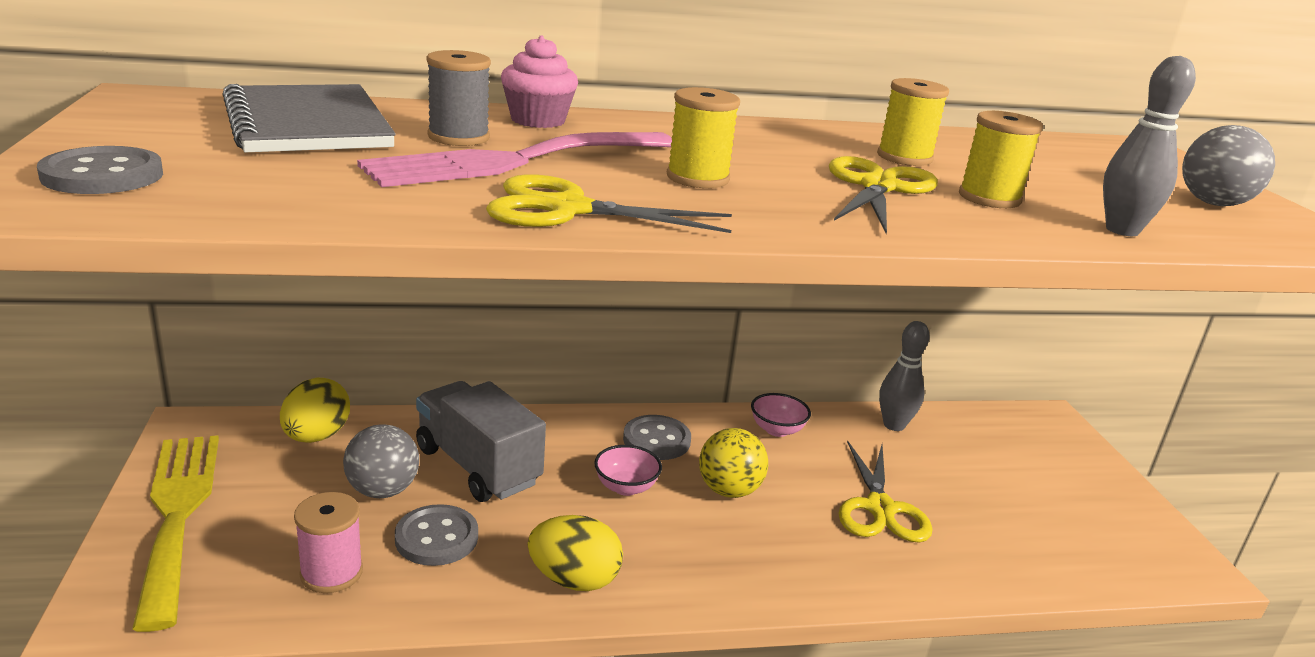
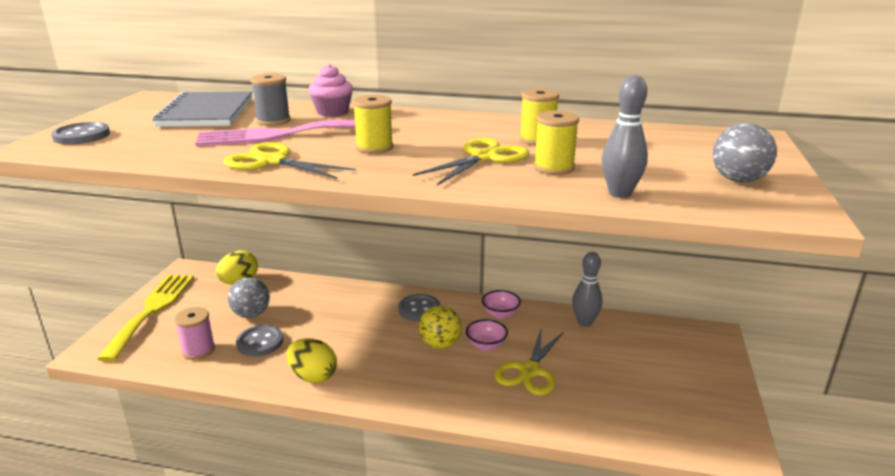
camera: 25 degrees right, 0 degrees up
grey truck [416,381,546,502] -> none
pink bowl [594,445,662,496] -> pink bowl moved to [466,319,508,351]

